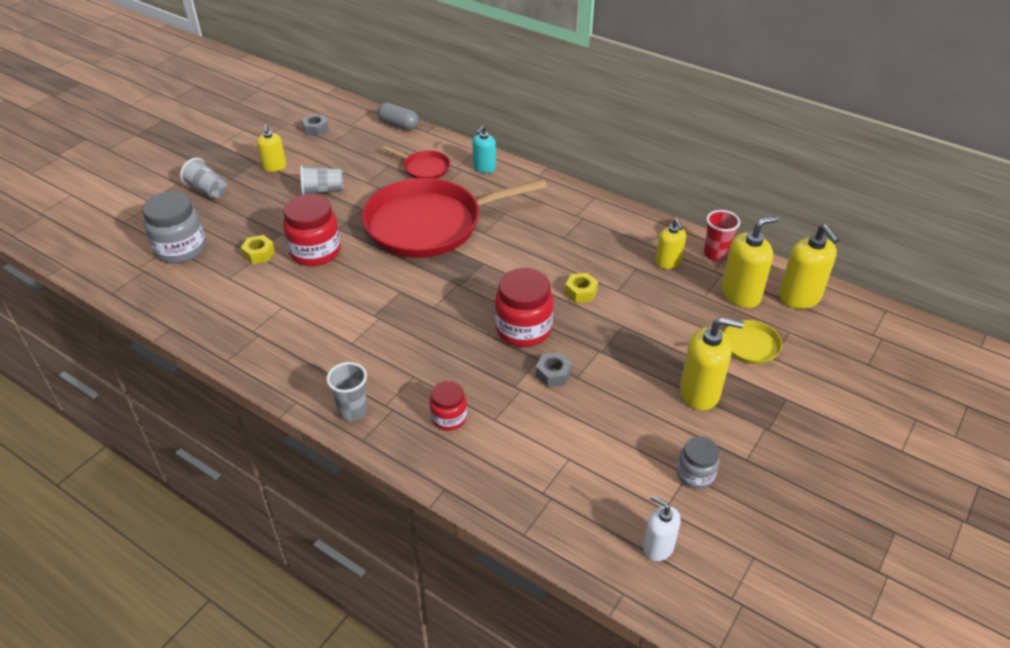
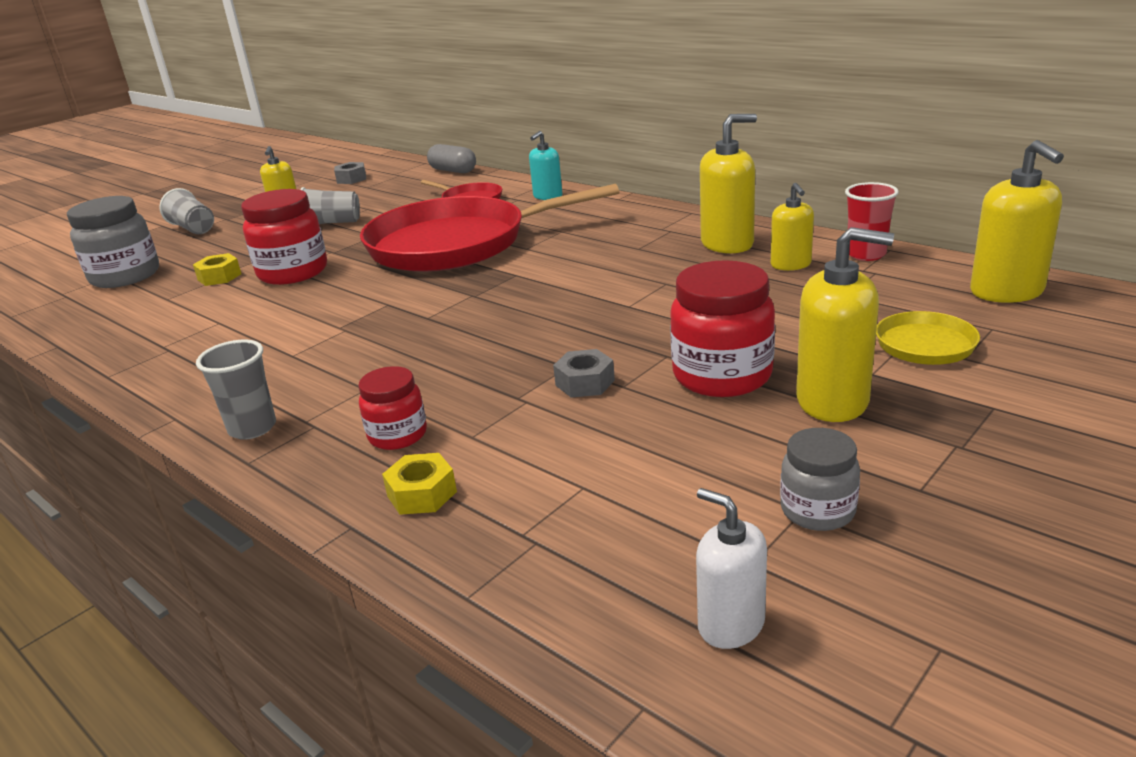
camera: 10 degrees right, 15 degrees down
red jar [495,268,554,347] -> red jar moved to [670,260,775,397]
yellow nut [565,273,598,303] -> yellow nut moved to [382,453,457,515]
yellow soap dispenser [721,216,779,308] -> yellow soap dispenser moved to [700,114,757,253]

